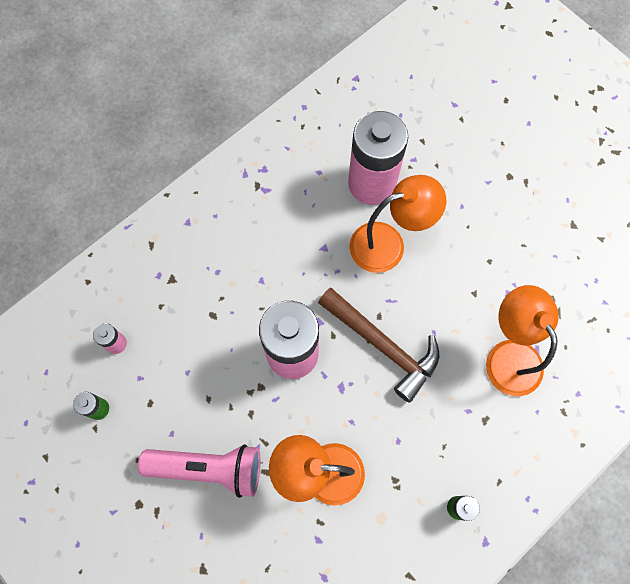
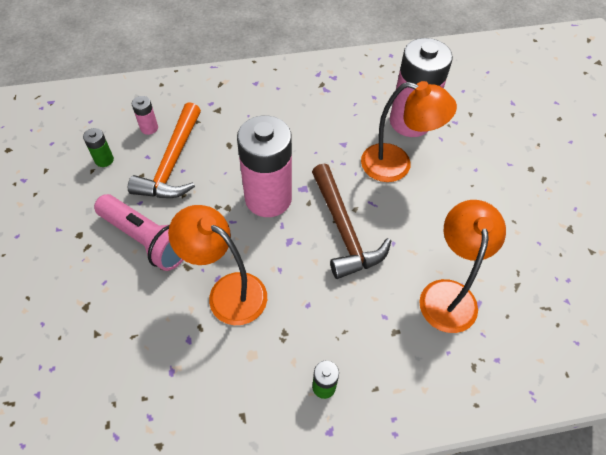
camera: 30 degrees right, 15 degrees down
none -> orange hammer [128,102,201,198]

